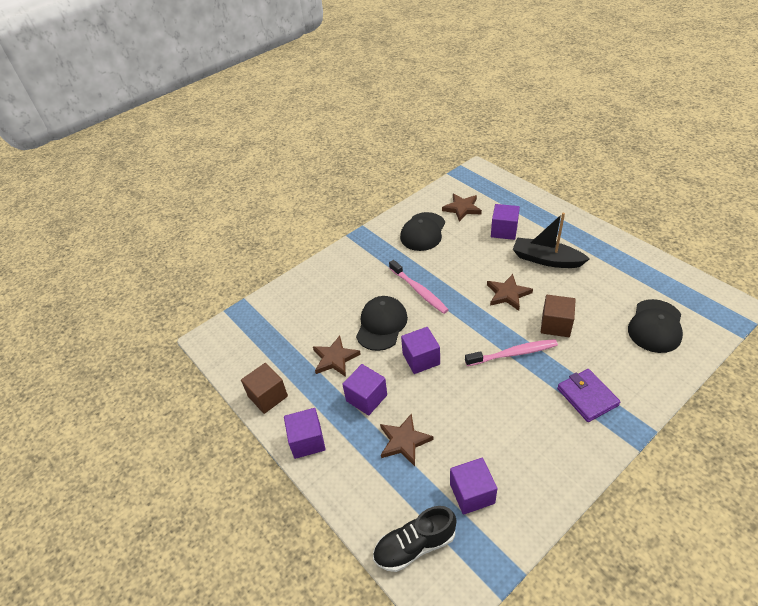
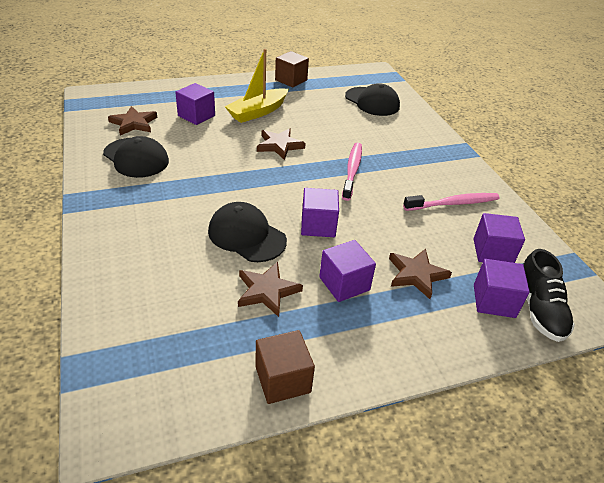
camera: 75 degrees left, 5 degrees down
purple cube [284,408,326,459] -> purple cube moved to [474,259,530,318]
pink toothbrush [389,260,449,314] -> pink toothbrush moved to [403,193,500,211]
black boat [513,213,590,268] -> yellow boat [225,49,288,123]
brown cube [541,295,576,337] -> brown cube moved to [275,51,309,87]
purple wallet [557,369,620,422] -> none

